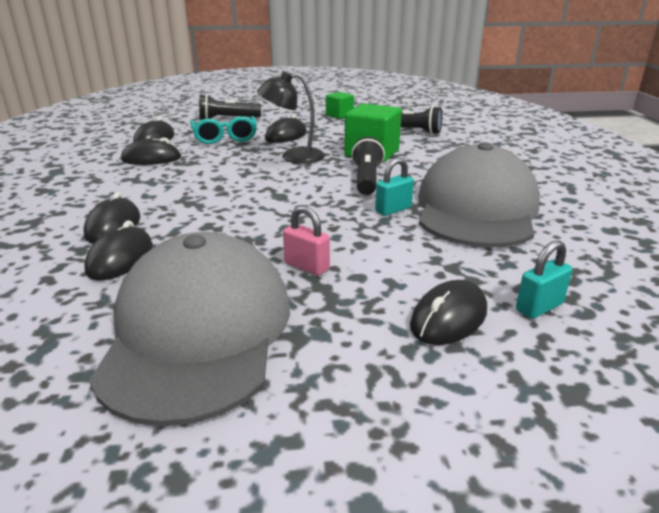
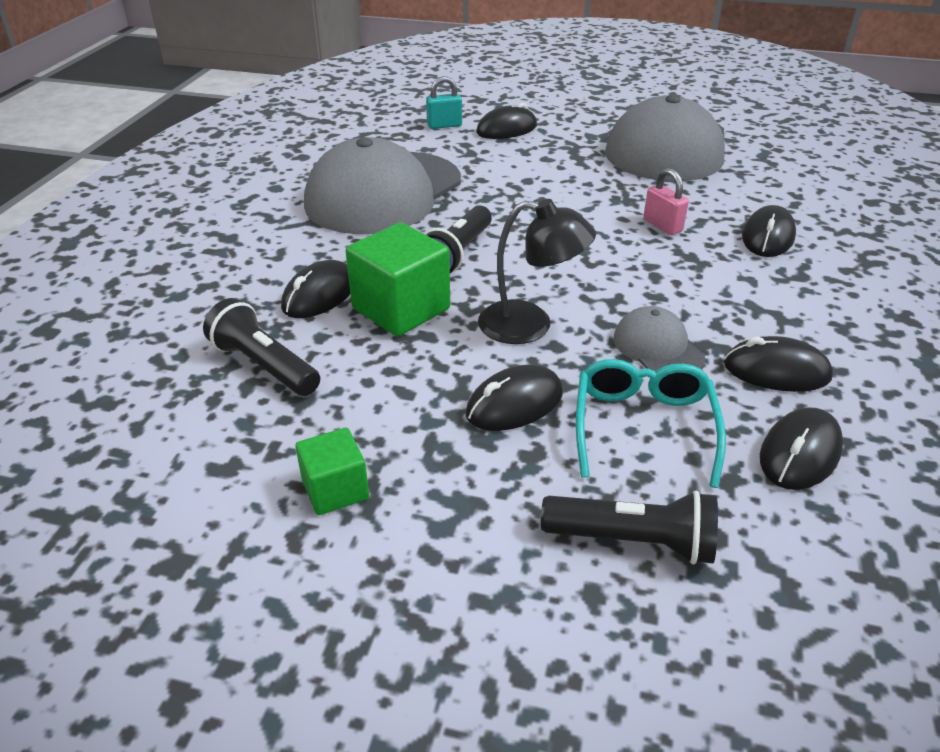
camera: 160 degrees left, 10 degrees up
black mouse [84,220,153,281] -> black mouse moved to [281,260,350,318]
pink padlock [283,205,330,276] -> pink padlock moved to [643,168,689,235]
turquoise padlock [375,158,414,216] -> none
none -> grey cap [613,306,705,372]

